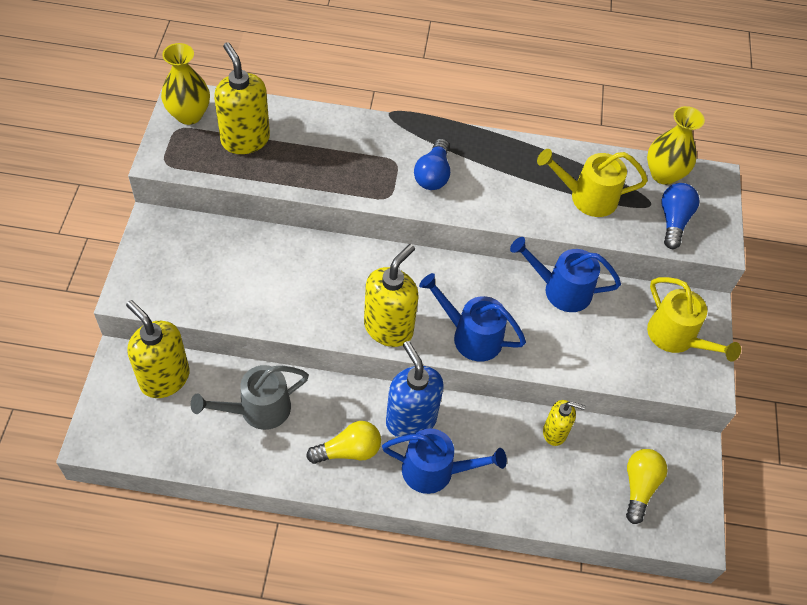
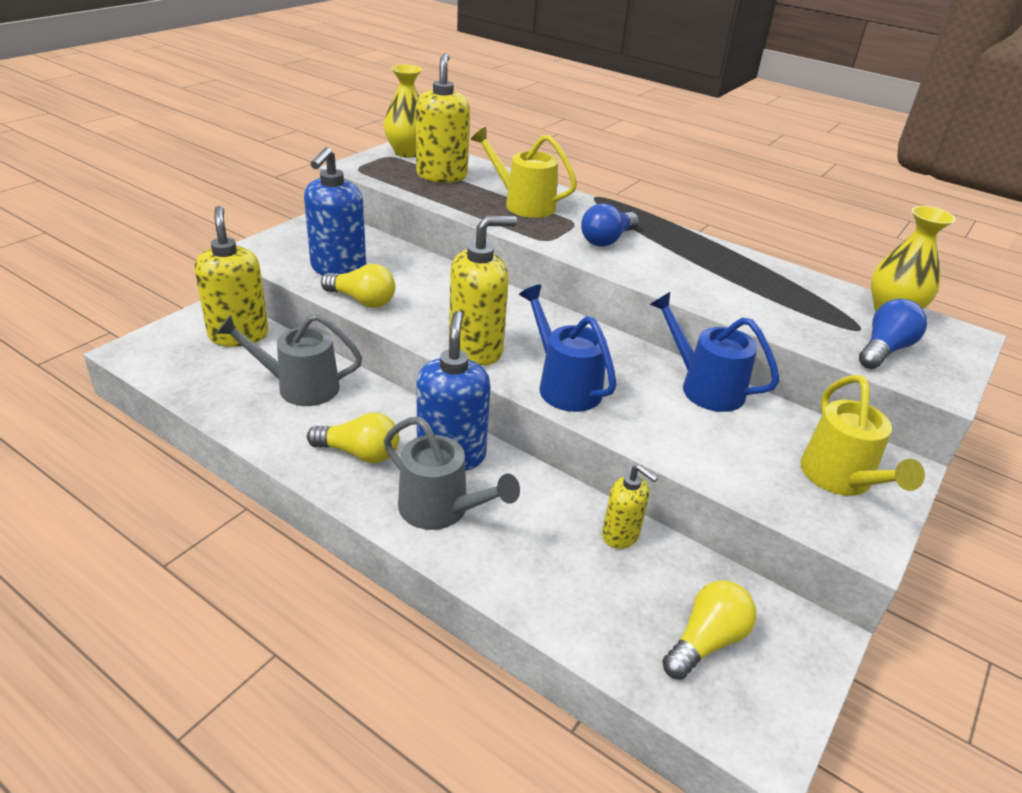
camera: 30 degrees right, 20 degrees down
blue watering can [382,428,507,494] -> grey watering can [384,417,520,530]
yellow watering can [537,149,648,217] -> yellow watering can moved to [471,127,577,218]
none -> blue soap dispenser [304,147,366,275]
none -> yellow light bulb [321,264,395,308]

